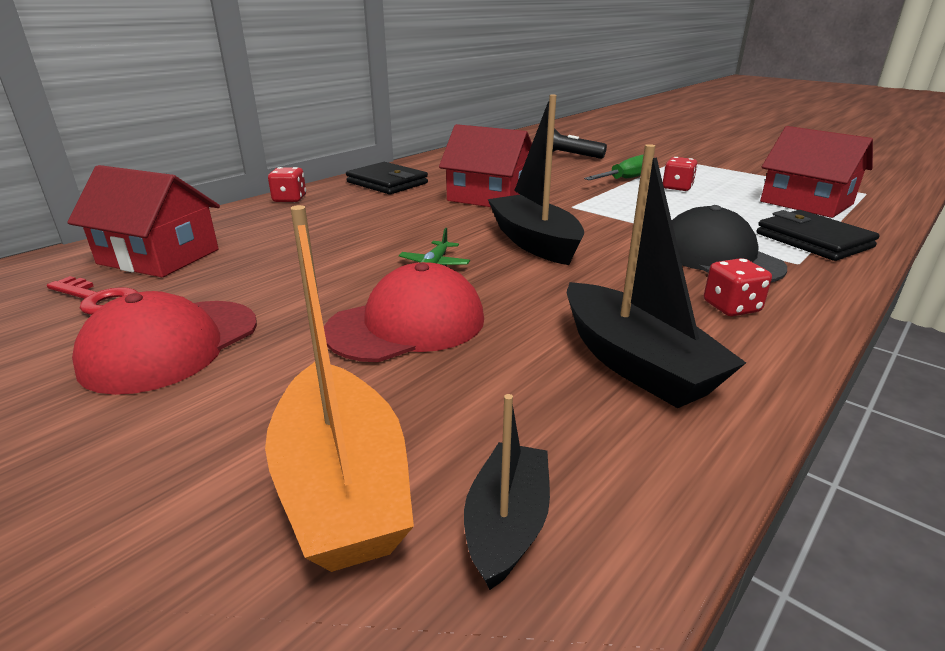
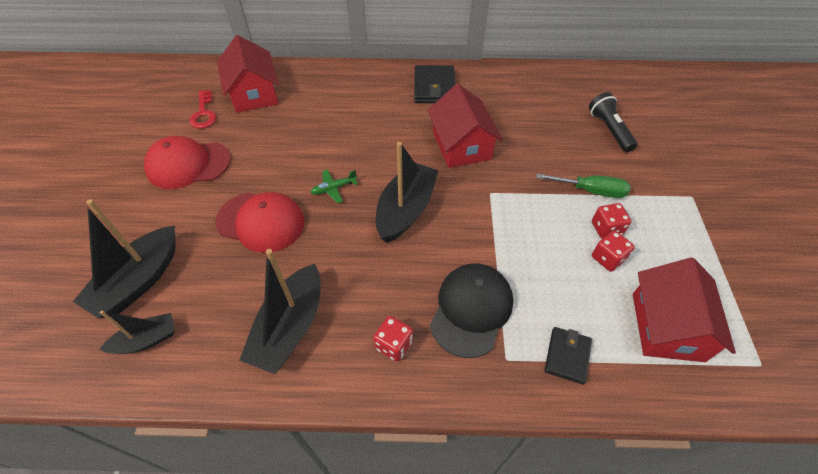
camera: 50 degrees right, 25 degrees up
orange boat [265,205,414,572] -> black boat [73,199,176,318]
red dice [268,167,306,202] -> red dice moved to [592,231,635,272]
black wallet [757,210,880,261] -> black wallet [544,327,592,385], size x0.64

